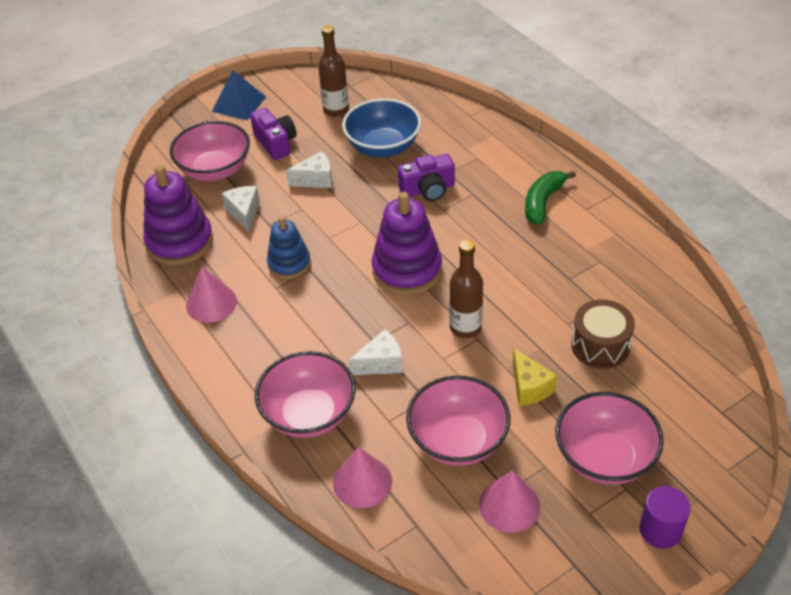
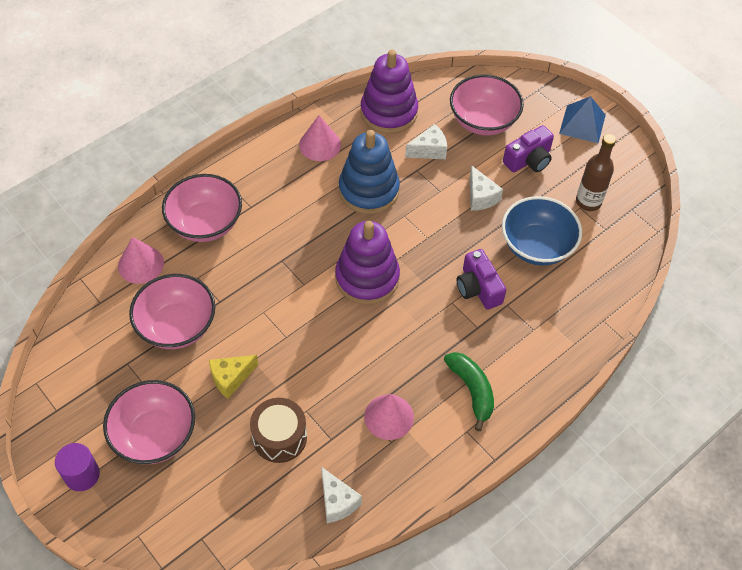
camera: 80 degrees right, 10 degrees up
blue stacking toy [267,217,311,279] -> blue stacking toy [339,130,400,214], size x1.60
white cheese [349,329,403,375] -> white cheese moved to [321,467,362,523]
brown bottle [449,240,483,338] -> none
pink cone [479,470,540,533] -> pink cone moved to [364,394,414,440]
green banana [525,171,576,225] -> green banana turned 45 degrees clockwise [444,352,494,431]

